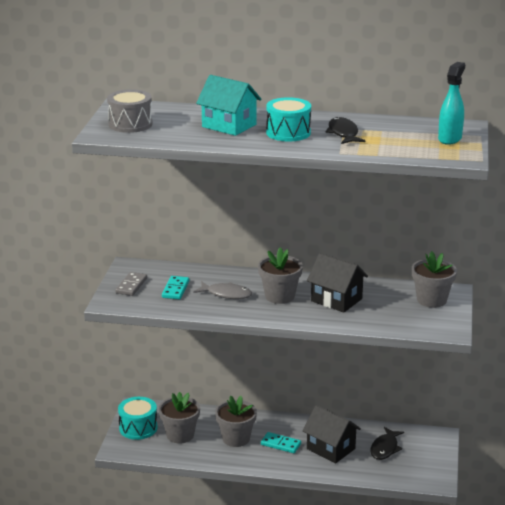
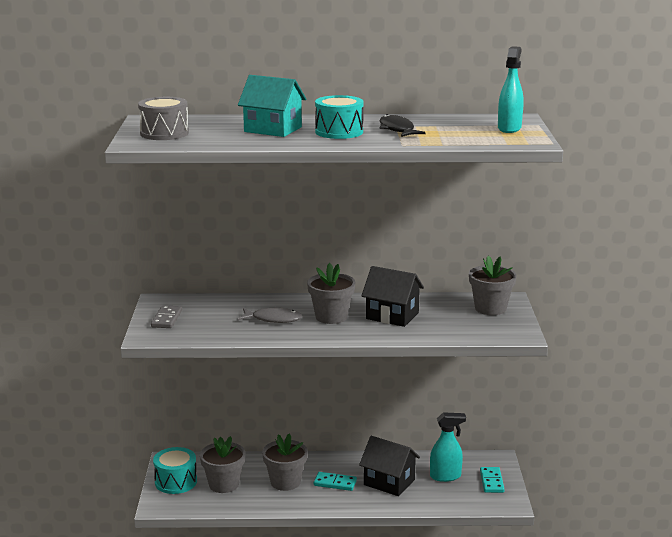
camera: 10 degrees left, 5 degrees down
turquoise domino [162,276,189,299] -> turquoise domino moved to [480,467,504,493]
black fish [370,427,404,460] -> turquoise spray bottle [430,412,466,482]

